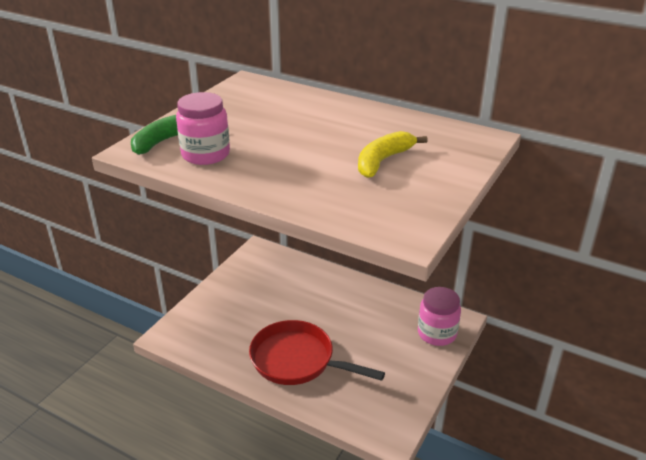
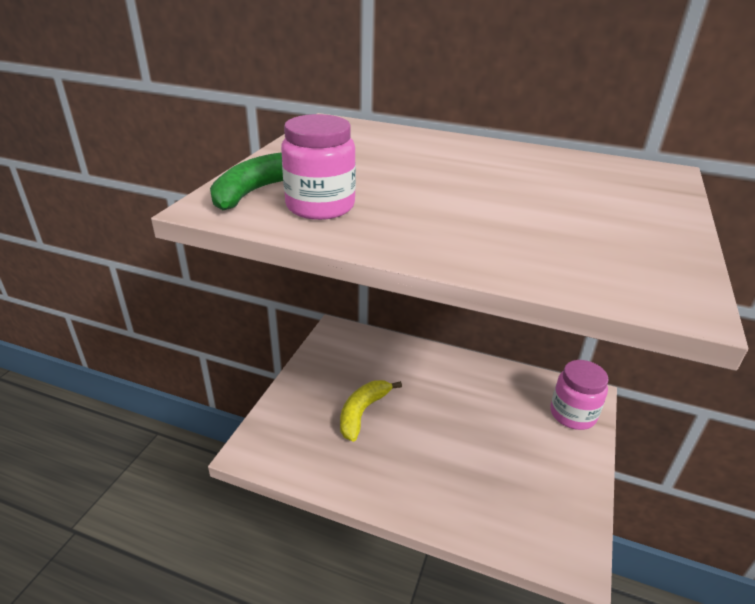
camera: 10 degrees left, 0 degrees up
red pan [249,320,385,385] -> none
yellow banana [358,131,428,178] -> yellow banana moved to [340,380,402,442]

